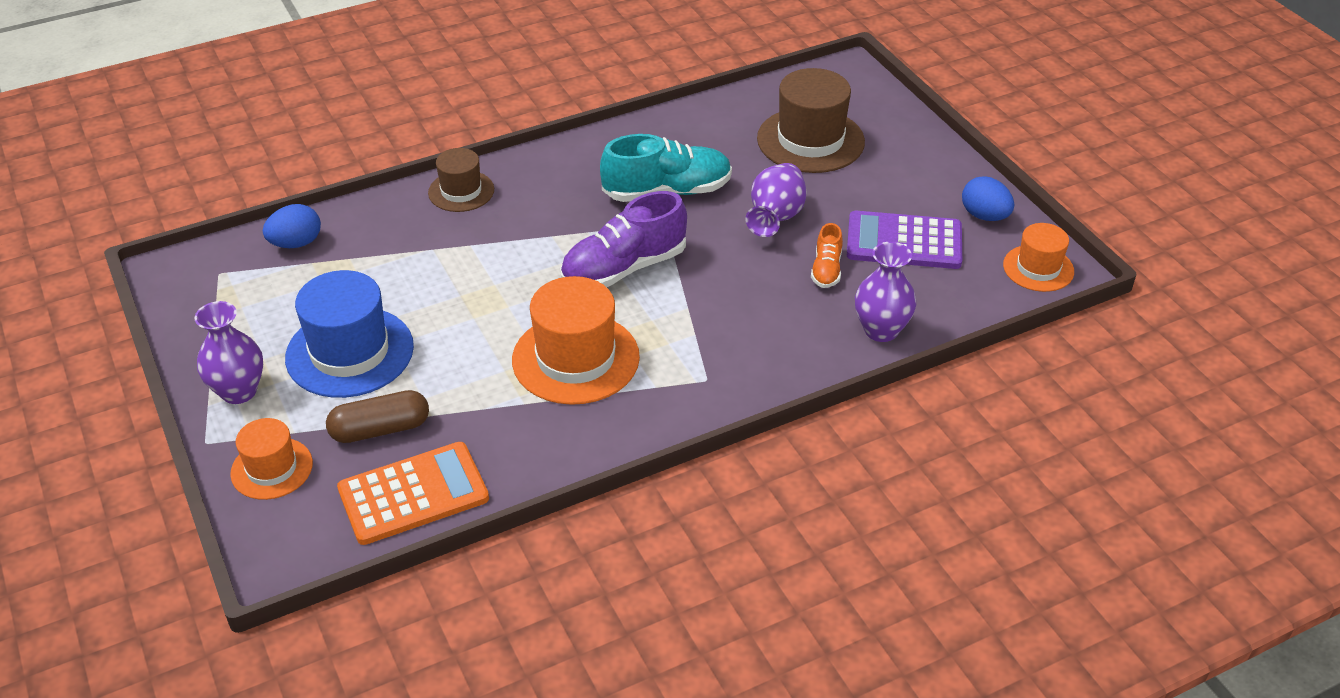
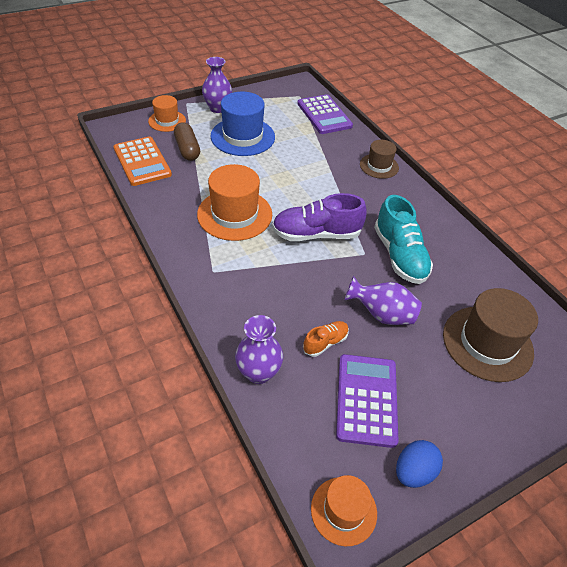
camera: 85 degrees right, 5 degrees up
blue egg [263,204,321,248] -> purple calculator [297,94,353,134]
purple shoe [560,191,687,287] -> purple shoe turned 60 degrees counterclockwise [272,193,367,241]
orange shoe [811,223,843,288] -> orange shoe turned 135 degrees clockwise [303,321,349,357]

